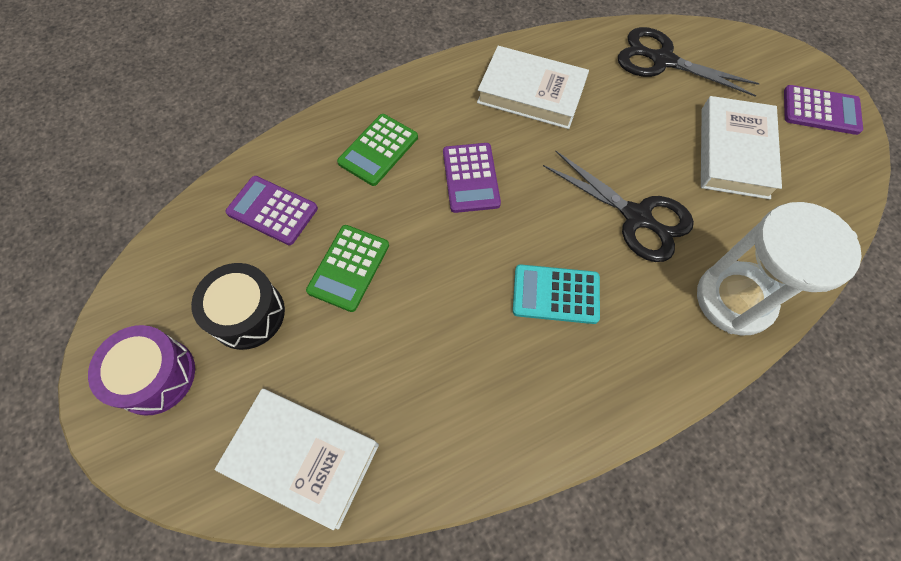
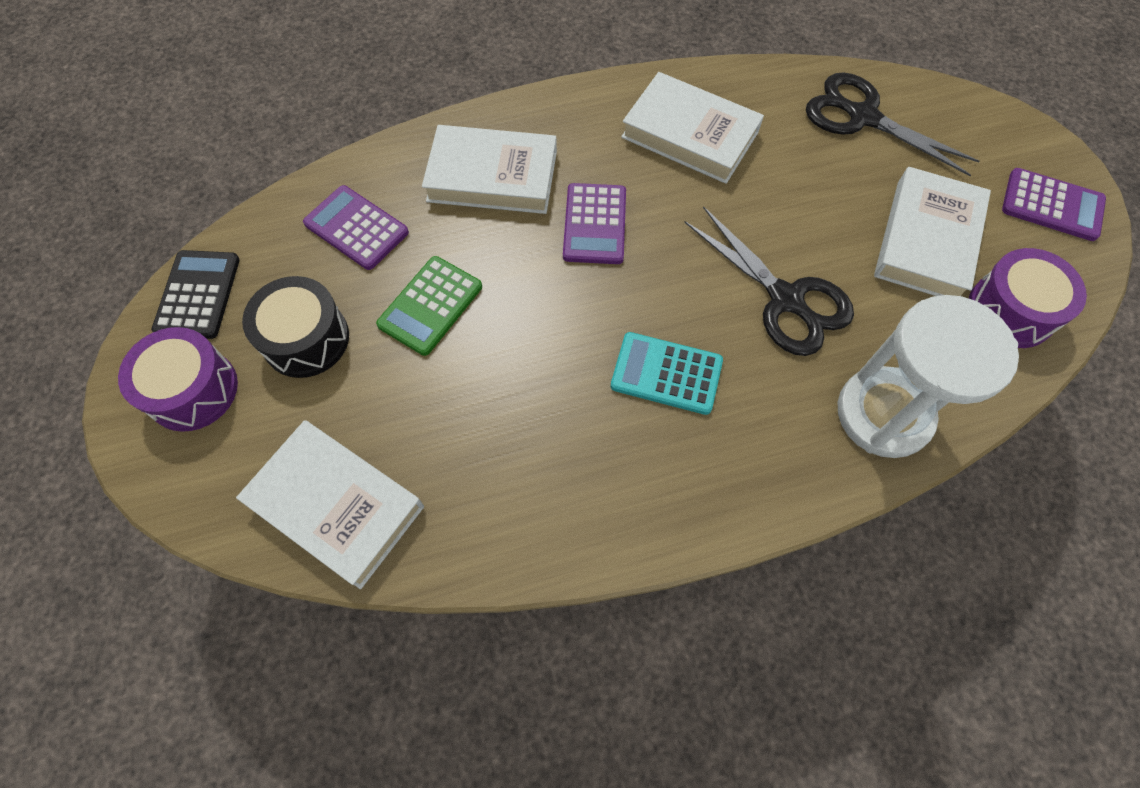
camera: 10 degrees right, 0 degrees up
green calculator [337,114,418,186] -> white book [422,125,557,214]
none -> black calculator [151,250,240,339]
none -> purple drum [969,248,1087,348]

